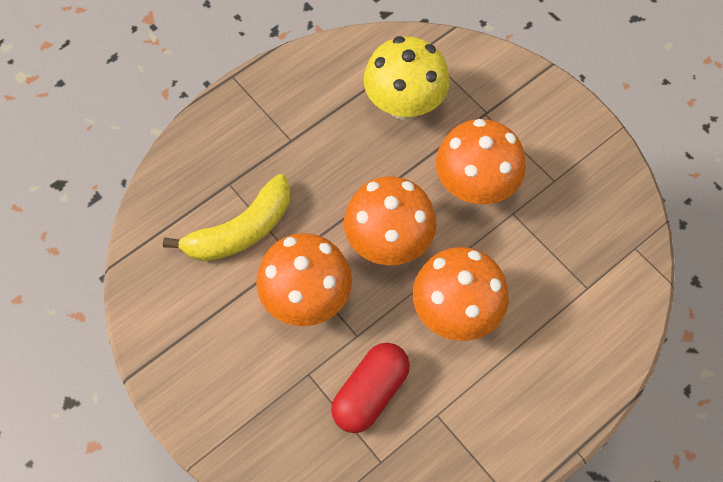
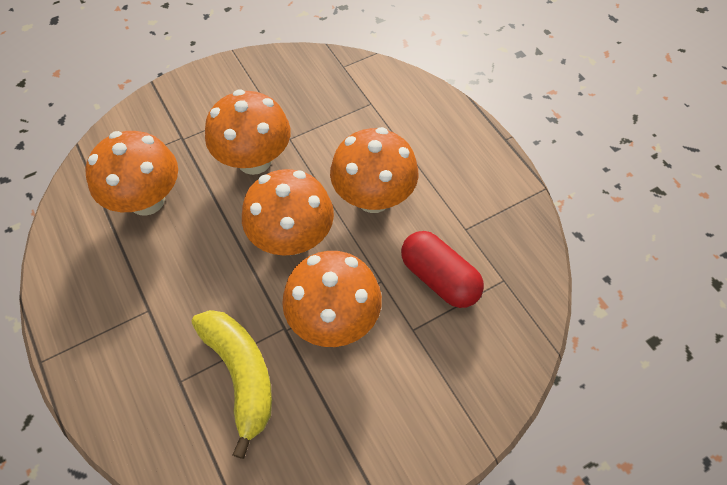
camera: 80 degrees left, 5 degrees down
yellow mushroom [364,36,450,120] -> orange mushroom [85,131,178,216]

